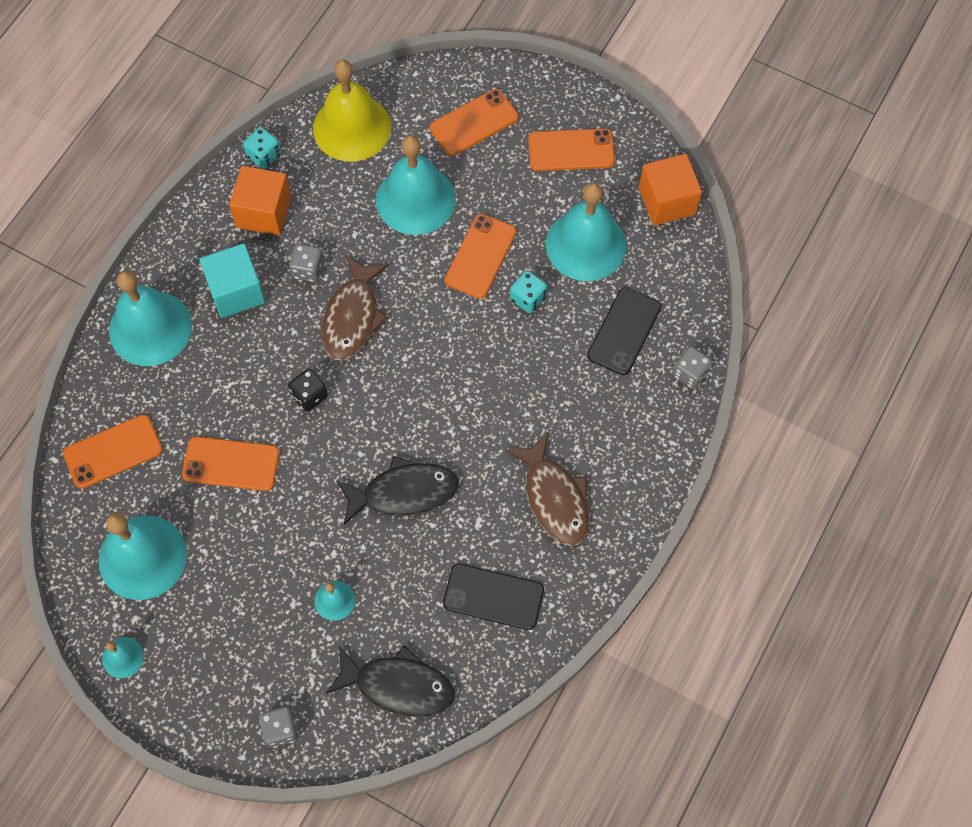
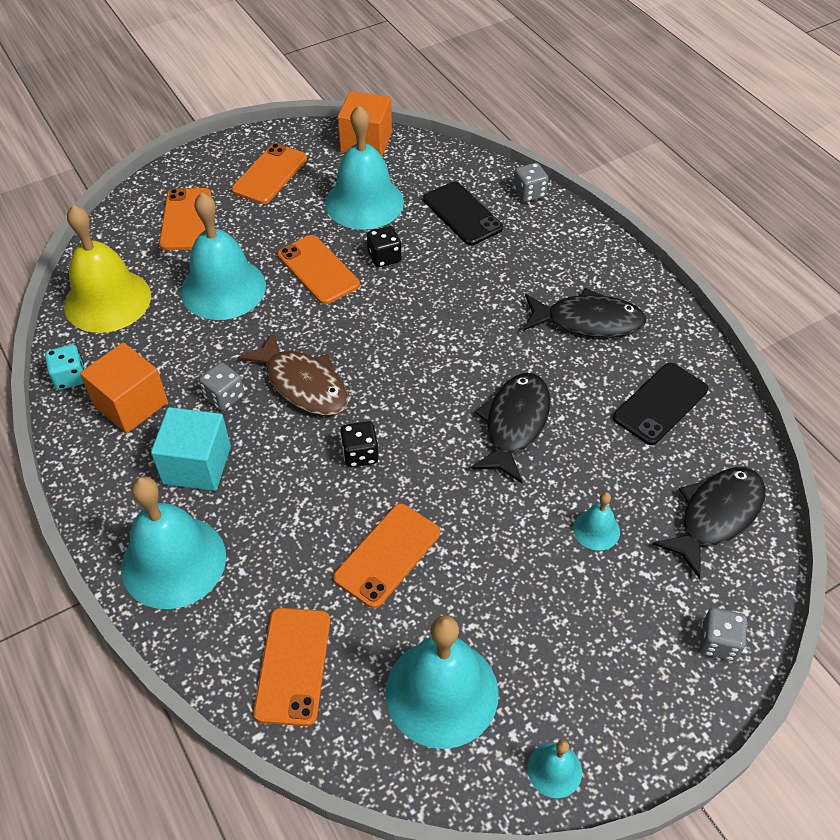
camera: 60 degrees left, 15 degrees down
brown fish [506,432,589,546] -> black fish [523,288,647,338]
turquoise dice [510,271,547,313] -> black dice [367,226,402,268]

